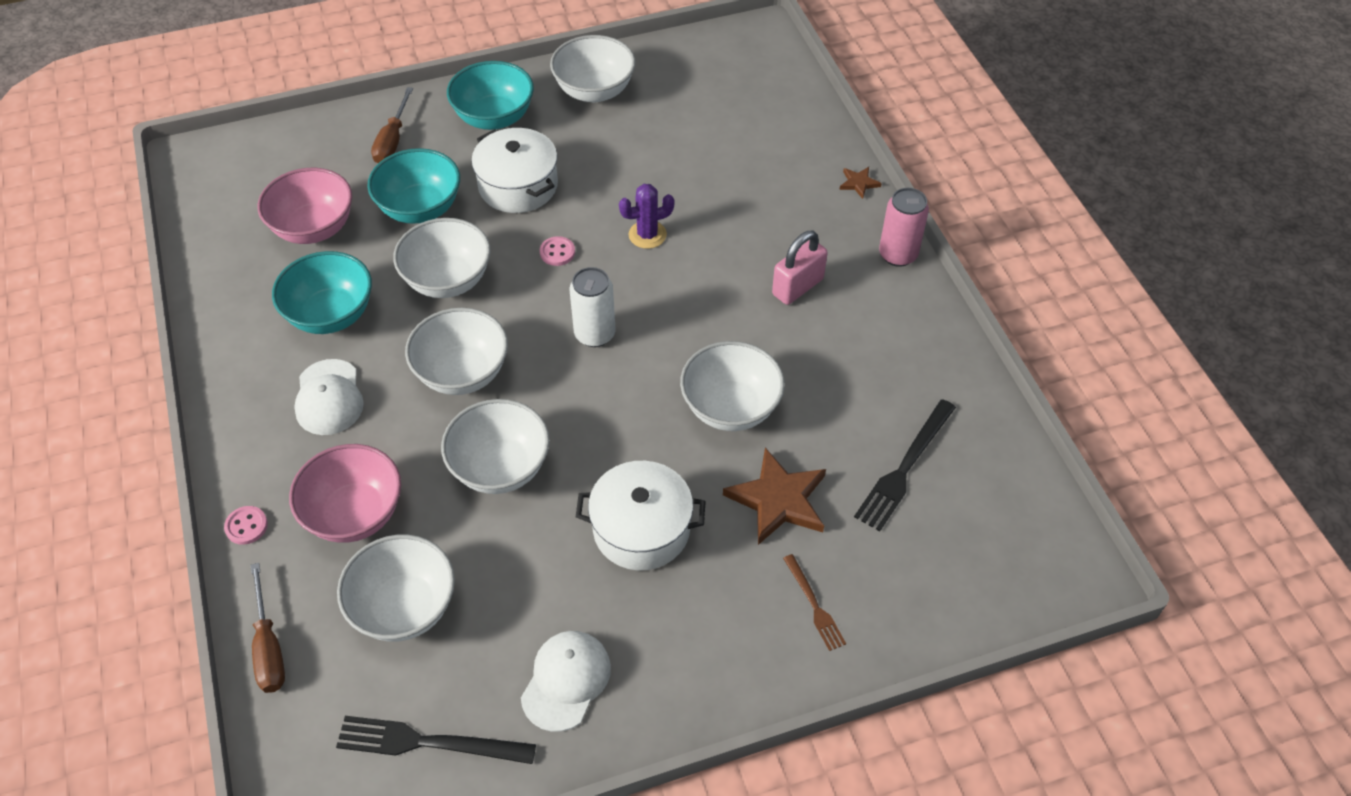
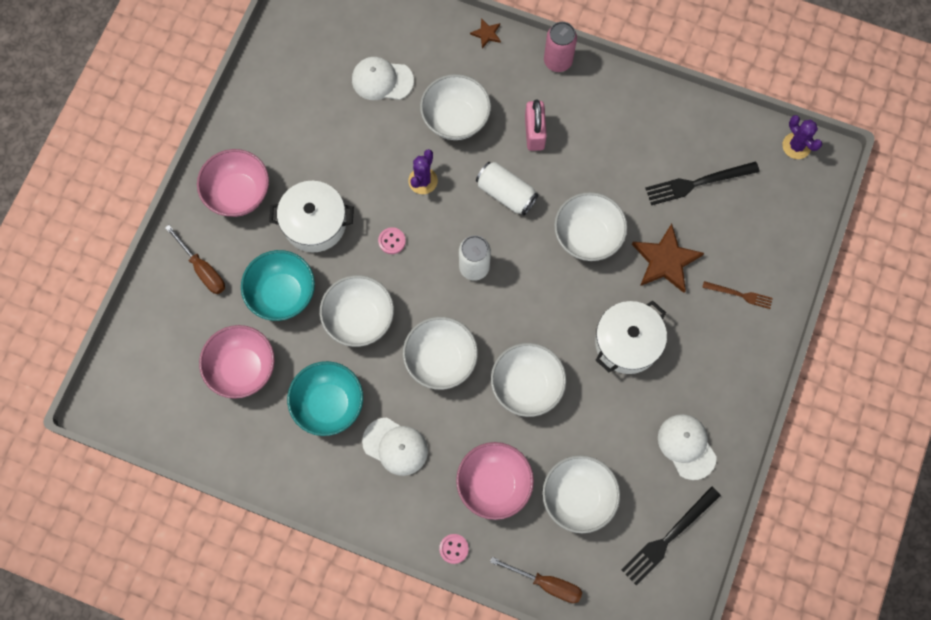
camera: 50 degrees left, 20 degrees up
turquoise bowl [447,61,534,130] -> pink bowl [197,149,269,217]
white bowl [550,35,635,102] -> white bowl moved to [420,74,491,140]
black fork [854,399,956,531] -> black fork turned 90 degrees clockwise [645,161,760,205]
none -> white cap [352,57,414,100]
none -> white can [476,162,538,215]
none -> purple cactus [782,115,822,159]

